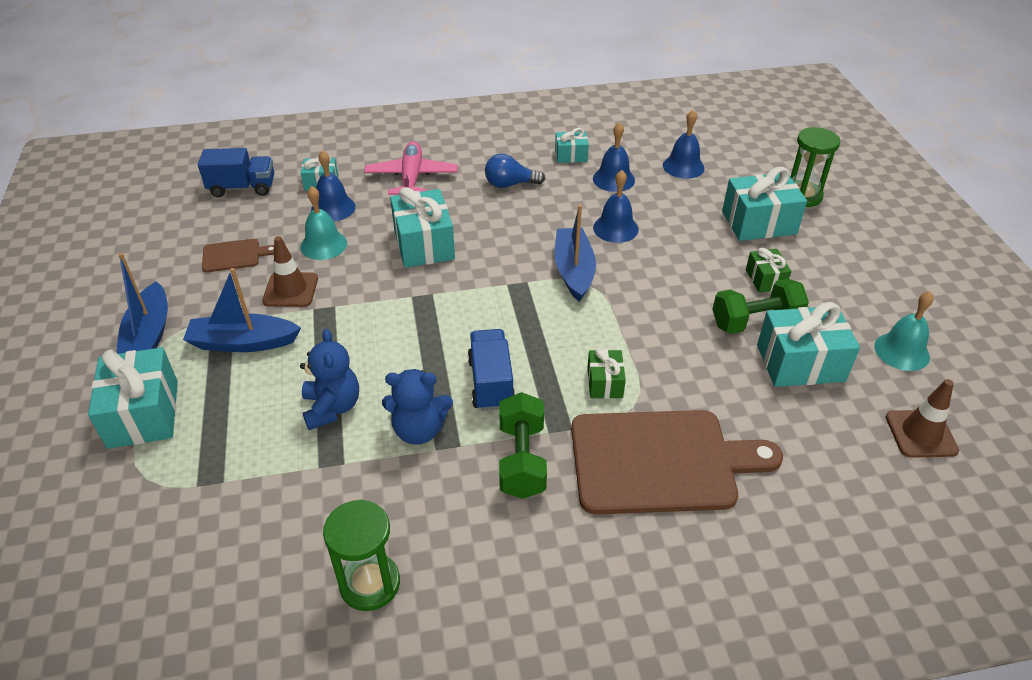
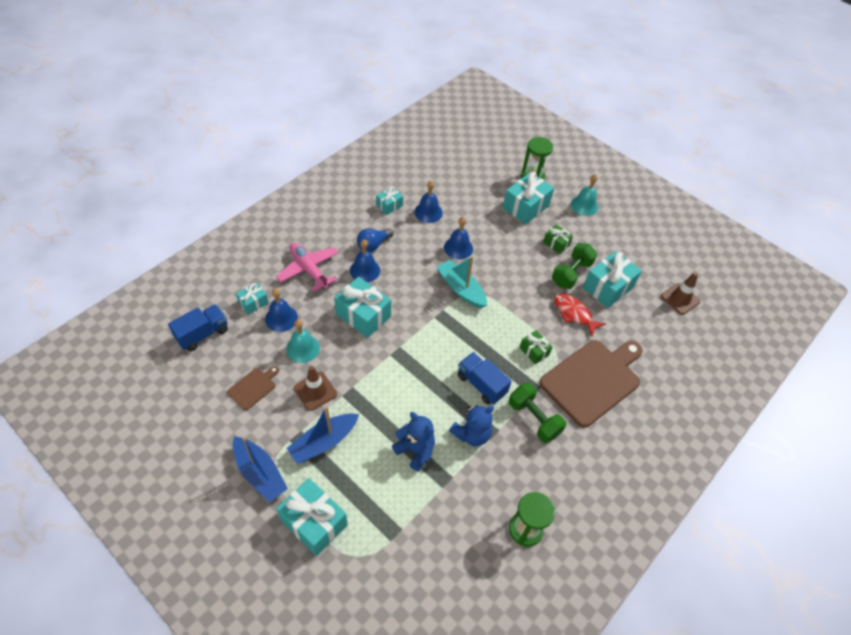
camera: 40 degrees left, 10 degrees up
blue boat [555,205,596,302] -> turquoise boat [436,256,487,308]
blue bell [663,110,705,179] -> blue bell moved to [350,240,380,282]
turquoise bell [874,291,934,371] -> turquoise bell moved to [571,174,598,216]
none -> red fish [554,294,606,336]

